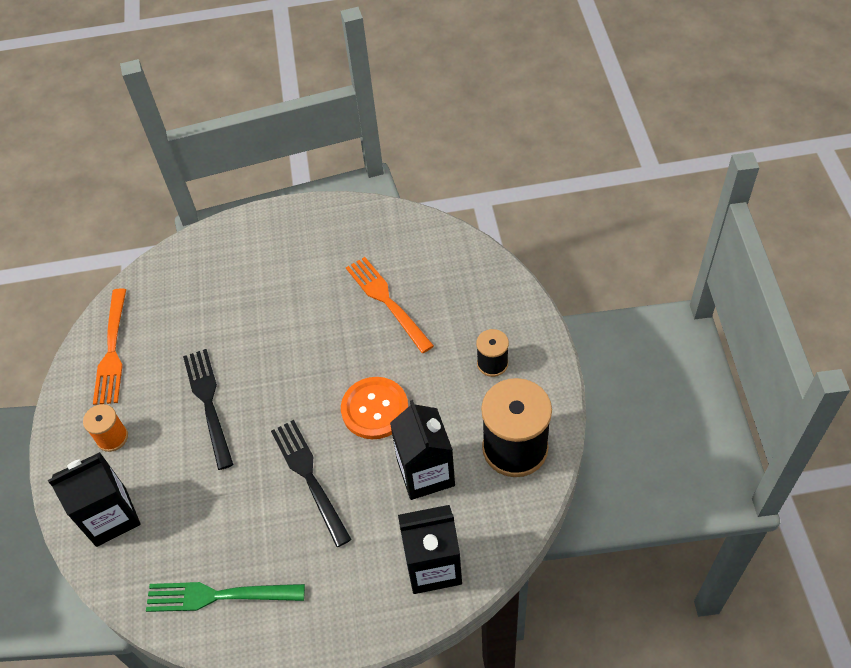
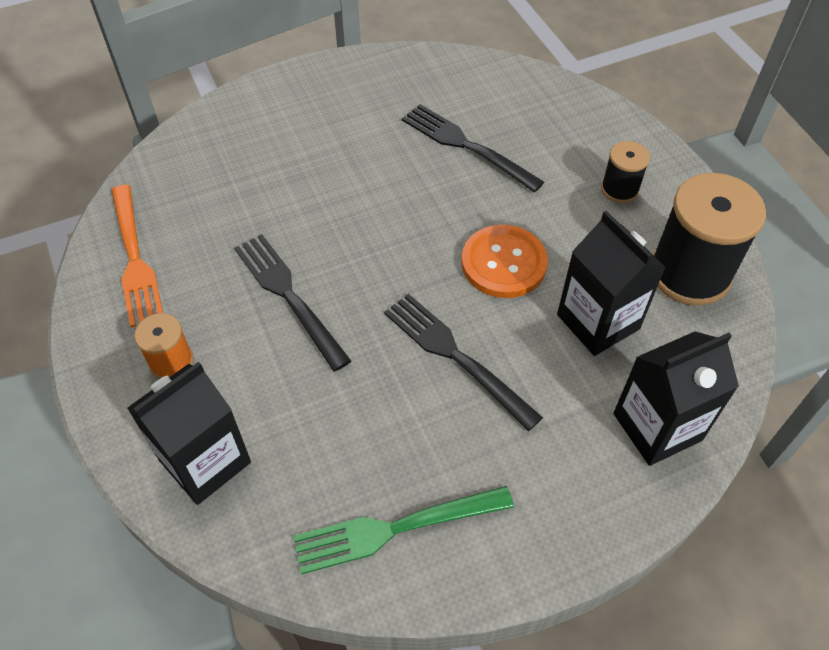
camera: 20 degrees left, 0 degrees up
orange fork [346,257,434,353] -> black fork [402,104,544,192]

